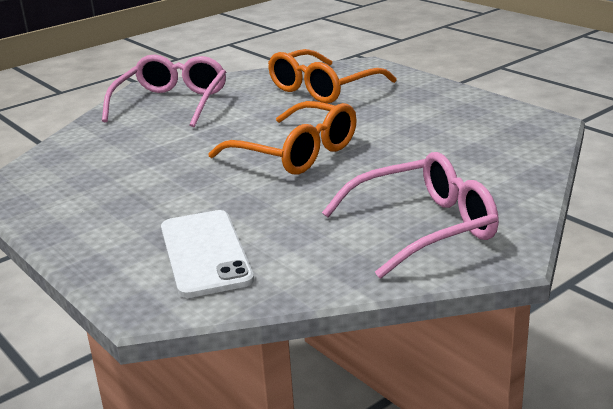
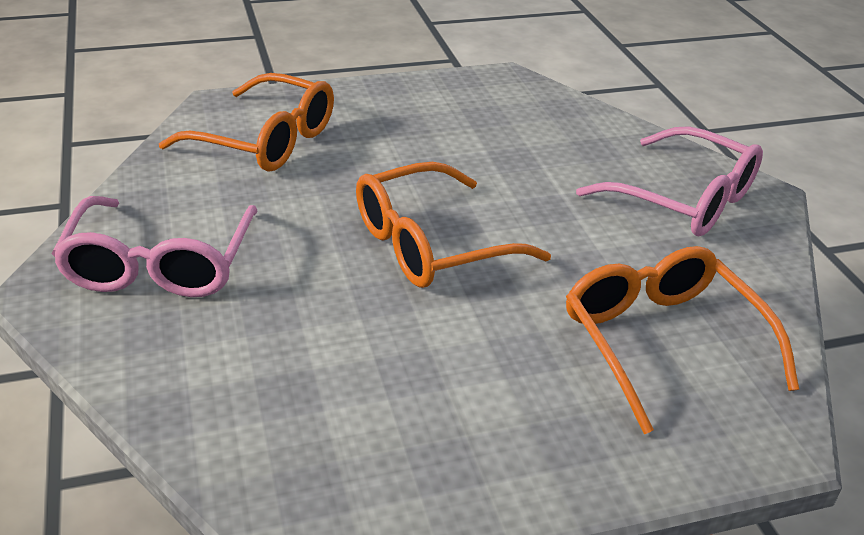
camera: 110 degrees right, 10 degrees up
white phone [161,210,254,298] -> orange glasses [159,73,334,171]

